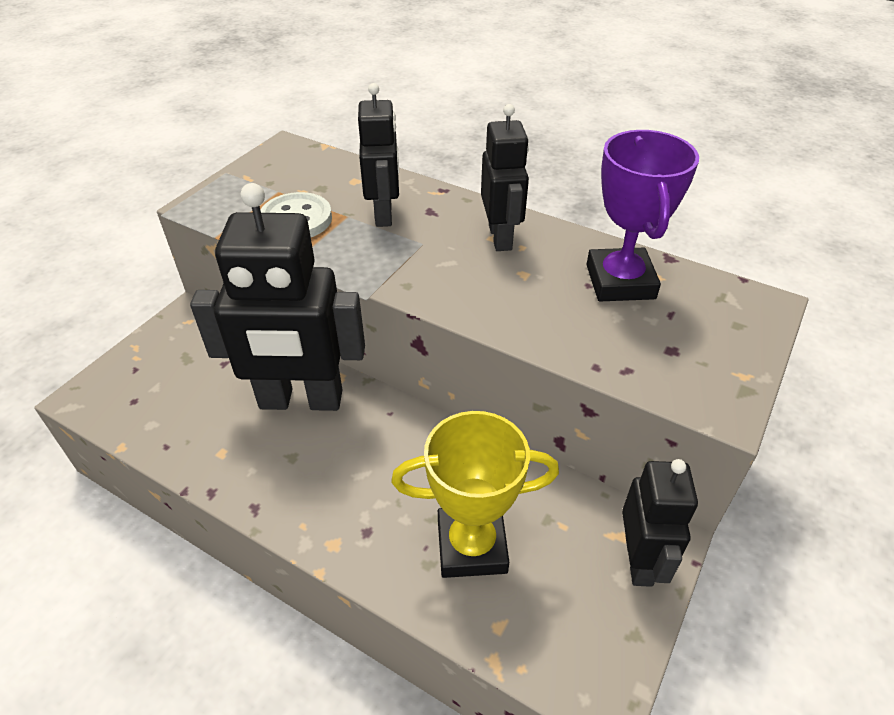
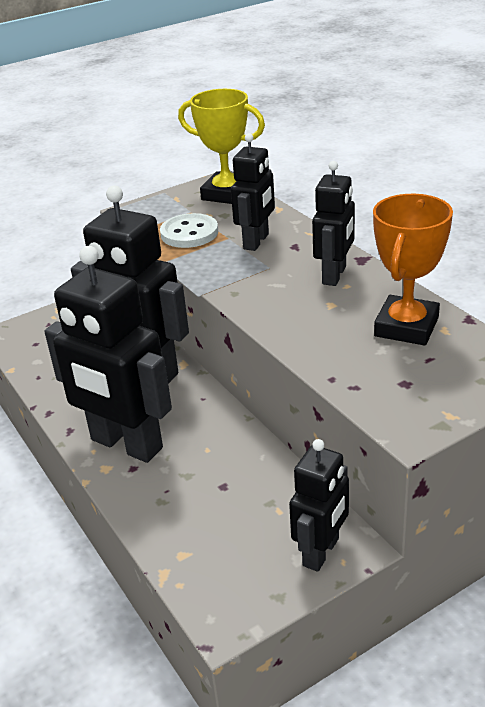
camera: 30 degrees right, 10 degrees down
yellow trophy [391,411,559,578] -> yellow trophy moved to [178,89,265,204]
purple trophy [586,130,699,301] -> orange trophy [373,194,453,346]
none -> black robot [44,246,172,463]

